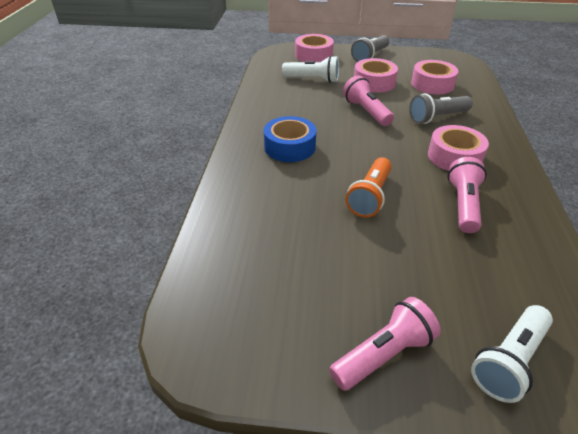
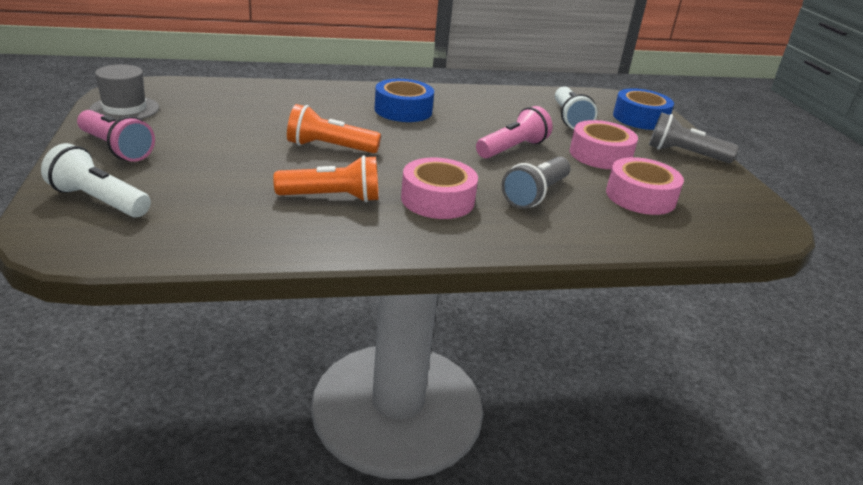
camera: 70 degrees right, 10 degrees down
pink tape [295,34,334,62] -> blue tape [613,88,674,130]
grey flashlight [409,93,473,124] -> grey flashlight turned 105 degrees counterclockwise [502,157,571,209]
pink flashlight [448,157,487,233] -> orange flashlight [273,155,379,202]
none -> grey hat [89,64,159,120]

